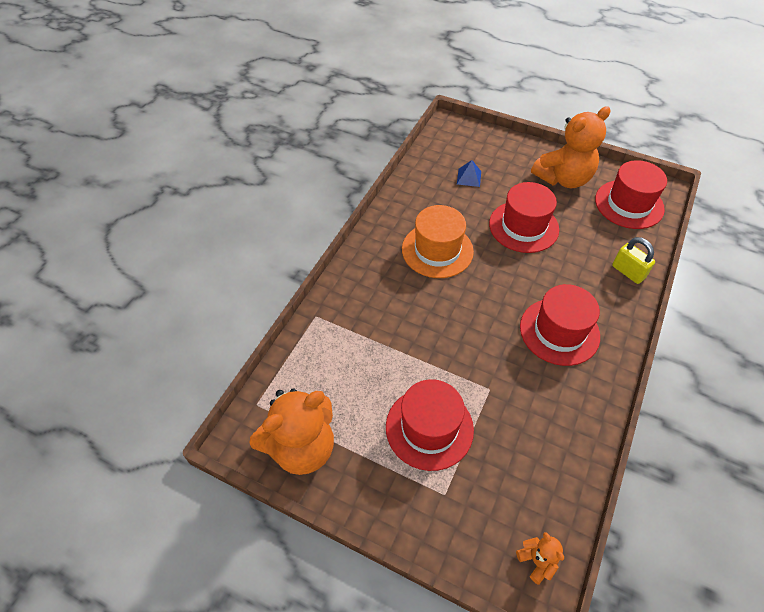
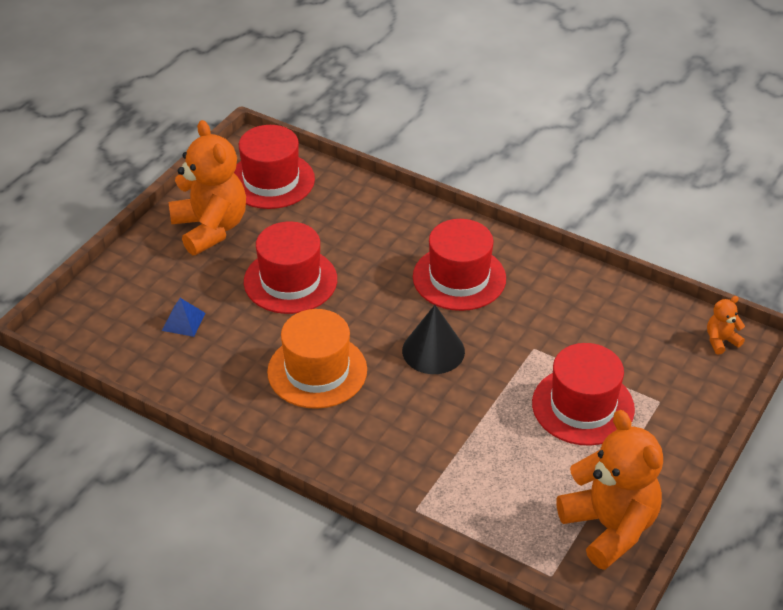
camera: 85 degrees left, 10 degrees down
yellow padlock [612,237,655,284] -> none
none -> black cone [402,305,465,374]

